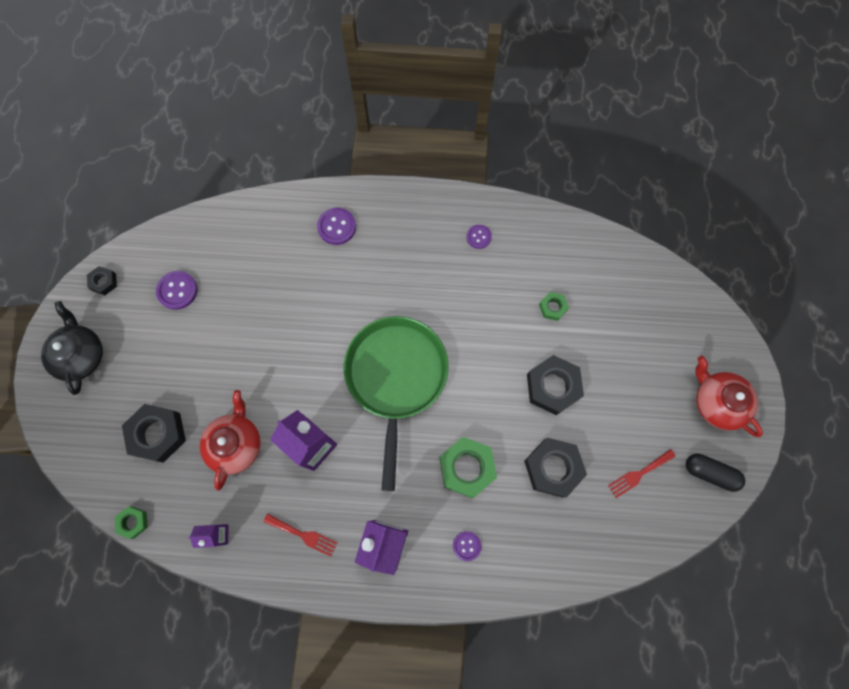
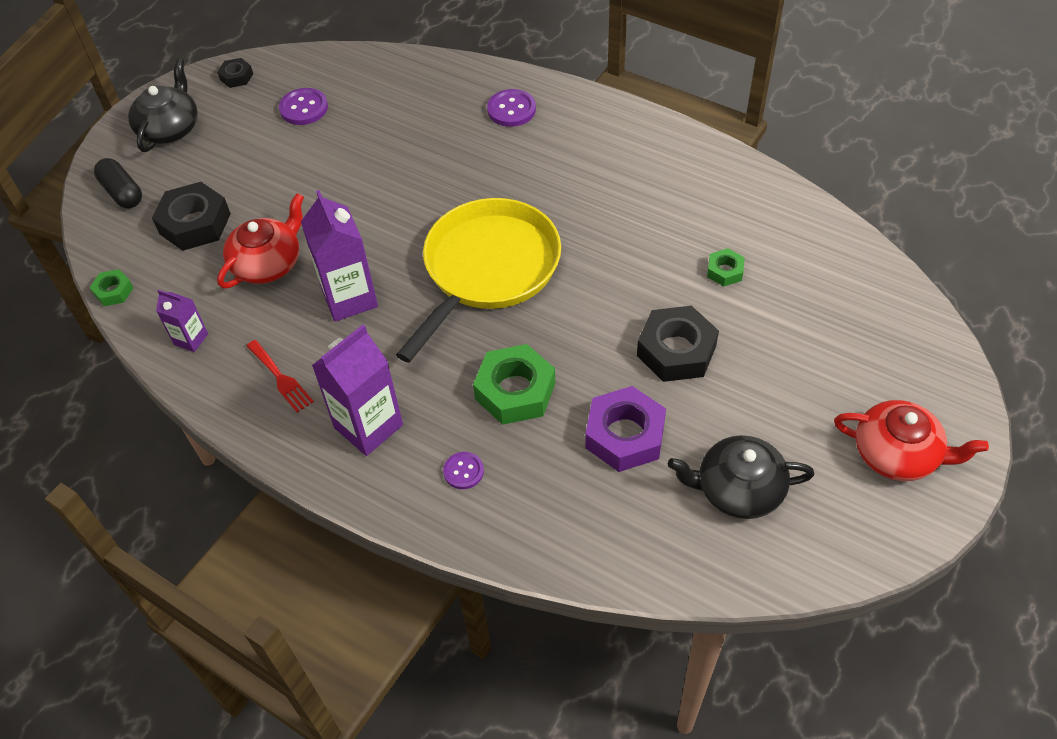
camera: 30 degrees right, 20 degrees down
green pan [344,316,449,491] -> yellow pan [396,198,561,363]
purple button [466,225,492,249] -> none
black nut [524,438,587,498] -> purple nut [585,386,666,472]
red fork [608,449,676,498] -> black teapot [668,435,814,519]
black capsule [686,454,745,492] -> black capsule moved to [94,158,142,208]
red teapot [695,356,763,437] -> red teapot turned 120 degrees clockwise [834,400,989,481]

